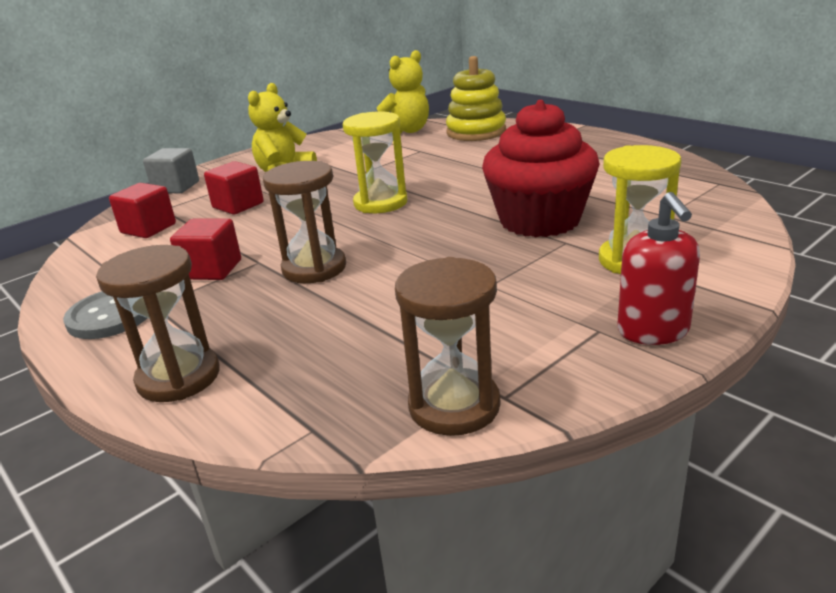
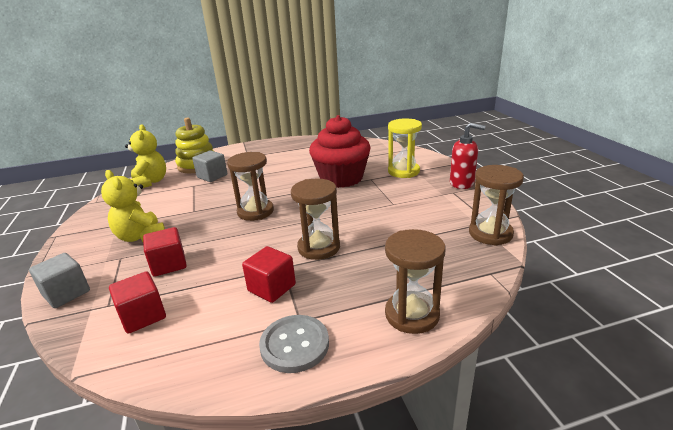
camera: 65 degrees left, 0 degrees up
yellow hourglass [343,111,407,213] -> brown hourglass [227,152,274,221]
none -> grey cube [192,150,228,182]

